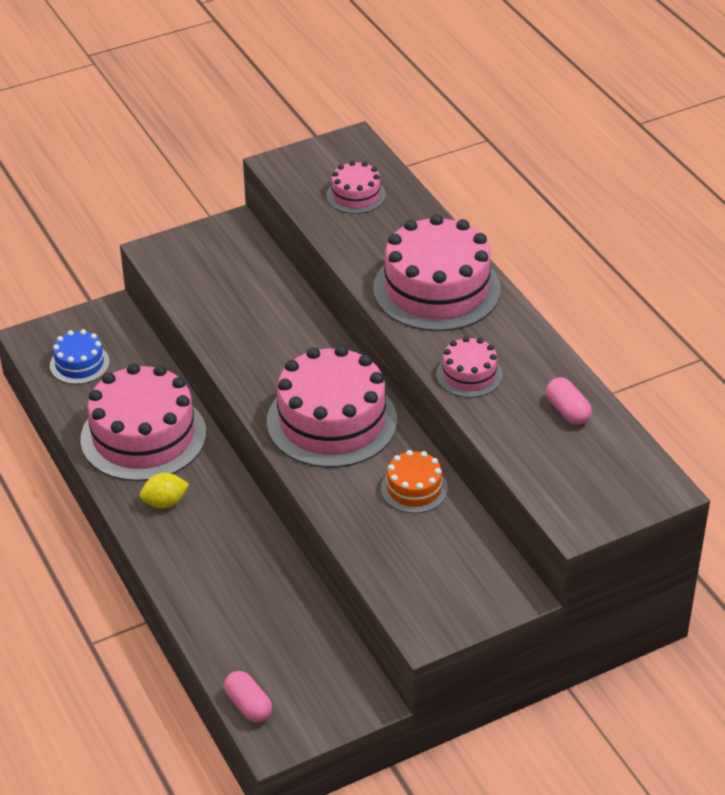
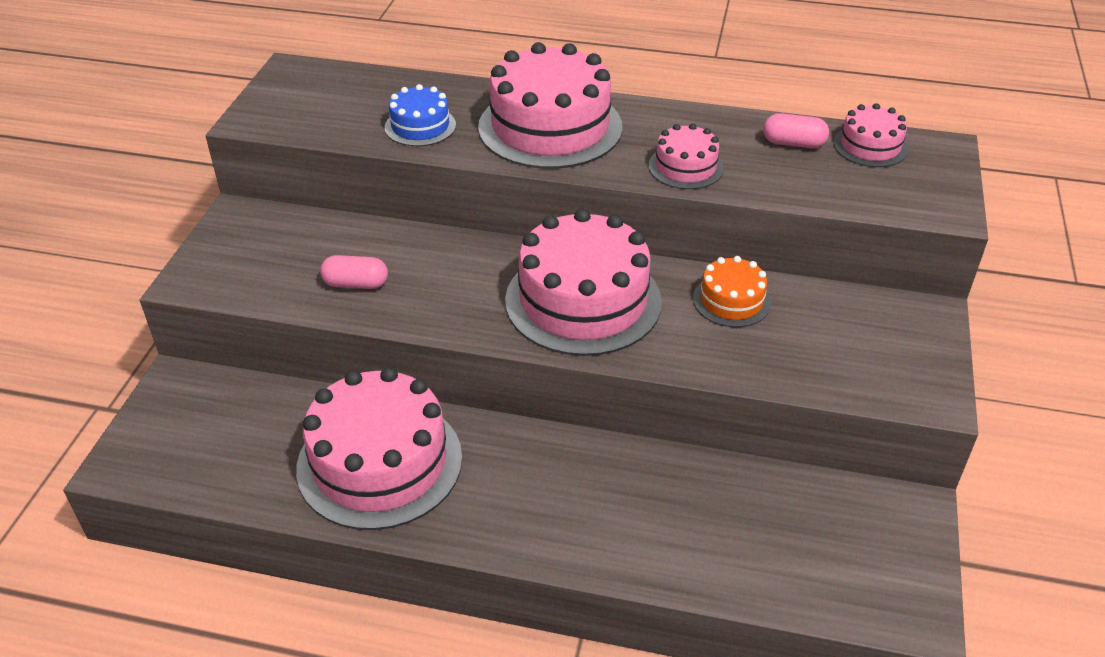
camera: 50 degrees left, 0 degrees up
blue cake [50,329,110,384] -> blue cake moved to [385,84,456,146]
yellow lemon [140,473,189,508] -> none
pink capsule [224,671,272,723] -> pink capsule moved to [320,255,388,289]
pink cake [326,161,386,214] -> pink cake moved to [833,103,908,167]

